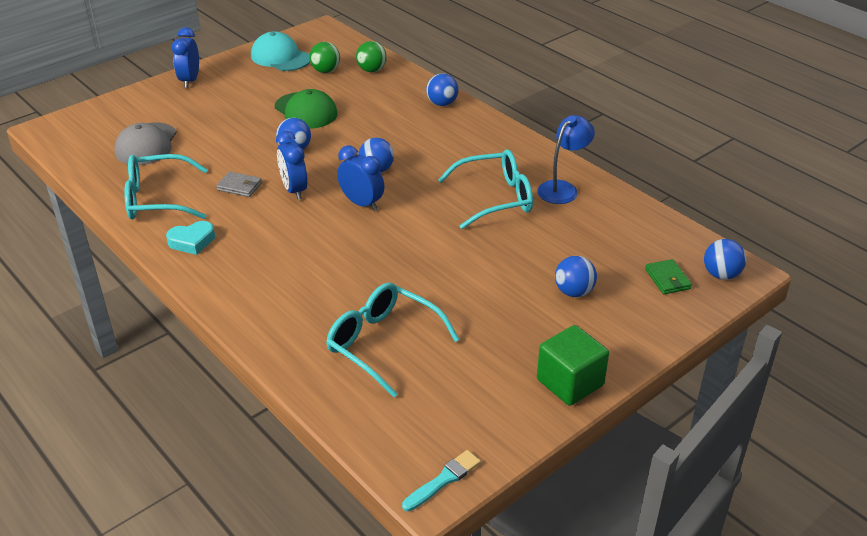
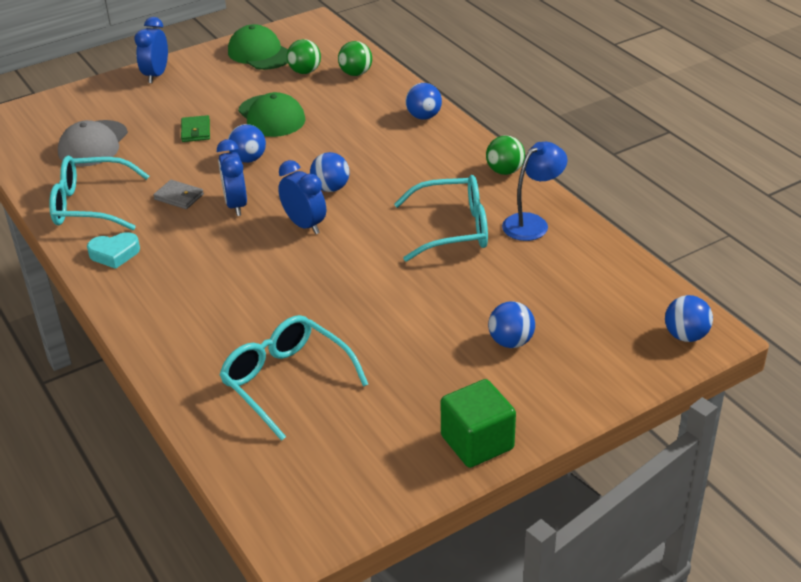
camera: 10 degrees right, 0 degrees up
turquoise cap [251,31,310,71] -> green cap [228,24,288,70]
turquoise brush [402,450,481,511] -> none
green wallet [645,259,692,294] -> green wallet moved to [181,115,210,142]
none -> green ball [486,136,525,175]

